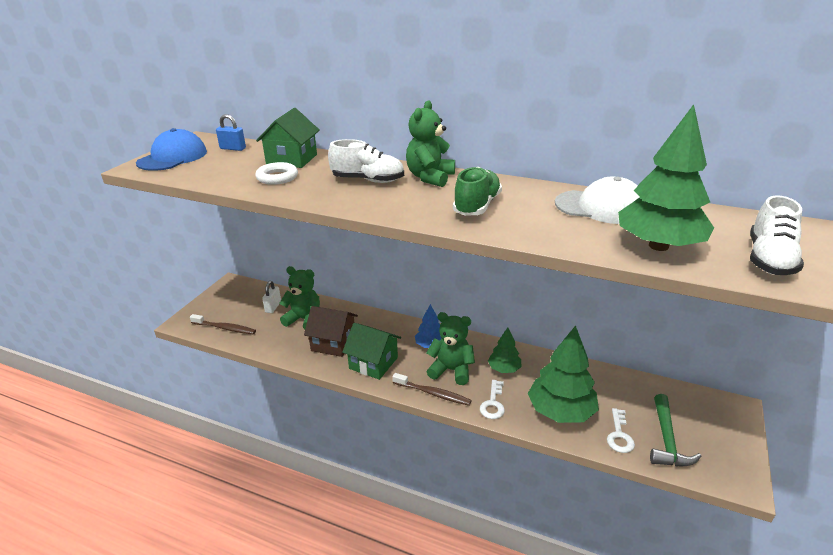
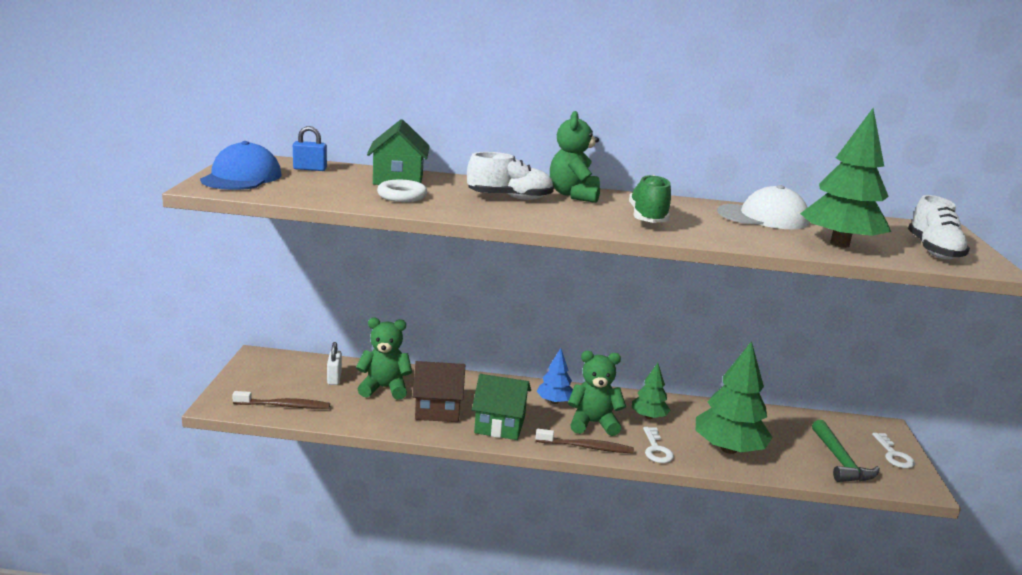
camera: 20 degrees left, 10 degrees down
white key [607,408,635,453] -> white key moved to [872,433,915,468]

